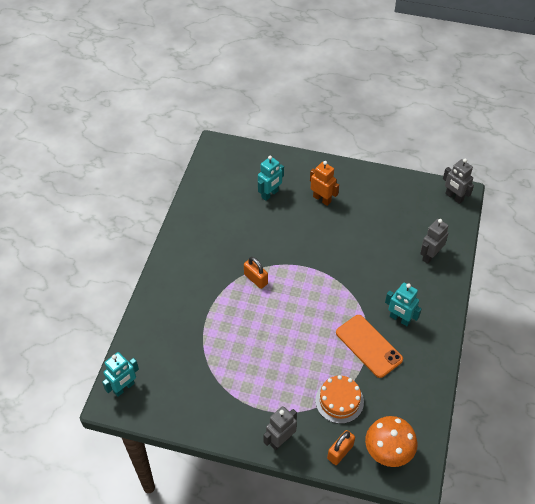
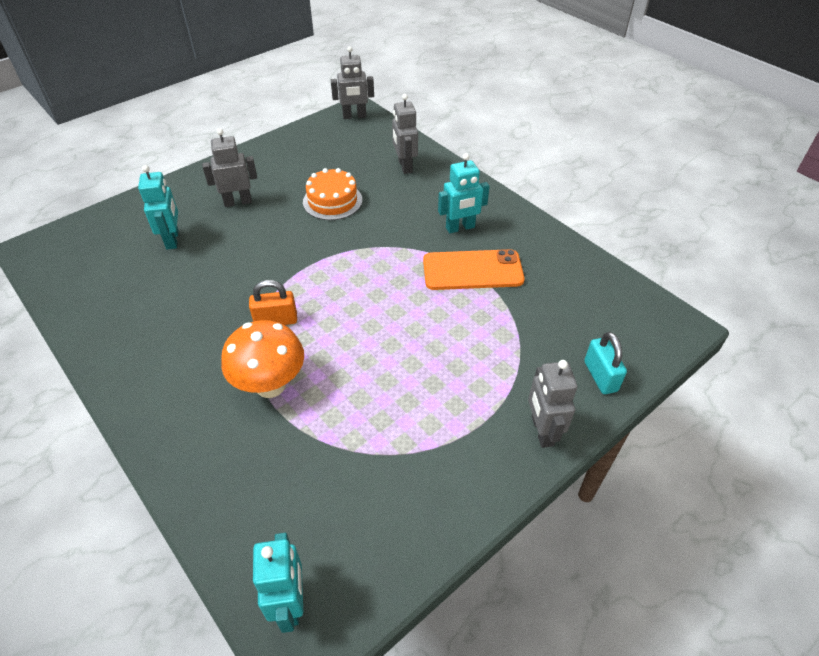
camera: 55 degrees left, 5 degrees down
orange robot [310,161,339,206] -> grey robot [202,128,257,207]
orange cake [315,375,364,424] -> orange cake moved to [303,168,362,220]
orange padlock [327,430,355,465] -> turquoise padlock [584,332,627,394]
orange mushroom [365,416,417,467] -> orange mushroom moved to [221,320,304,398]

